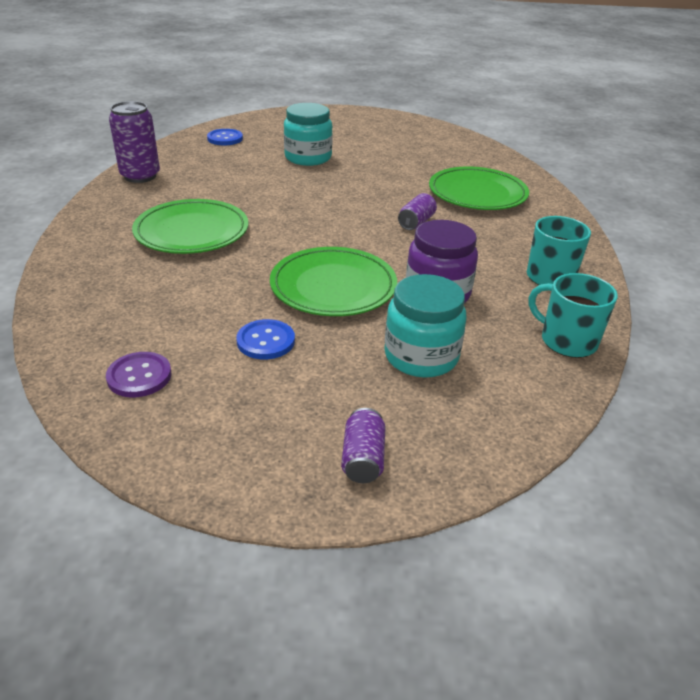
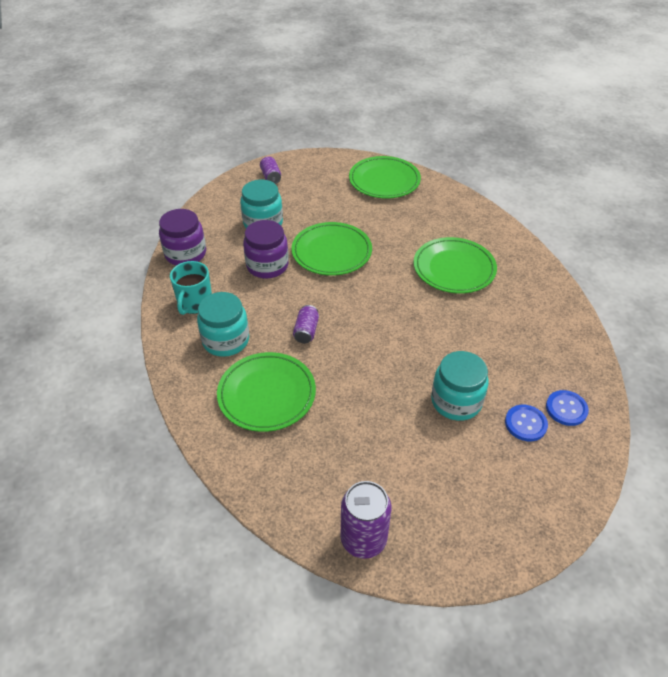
camera: 160 degrees right, 10 degrees up
purple button [106,352,172,398] -> green plate [349,156,421,199]
purple can [109,101,160,183] -> purple can moved to [341,481,391,559]
blue button [236,319,295,360] -> blue button moved to [505,405,548,441]
turquoise mug [529,273,618,358] -> purple jar [159,209,206,265]
none -> turquoise jar [197,292,249,357]

